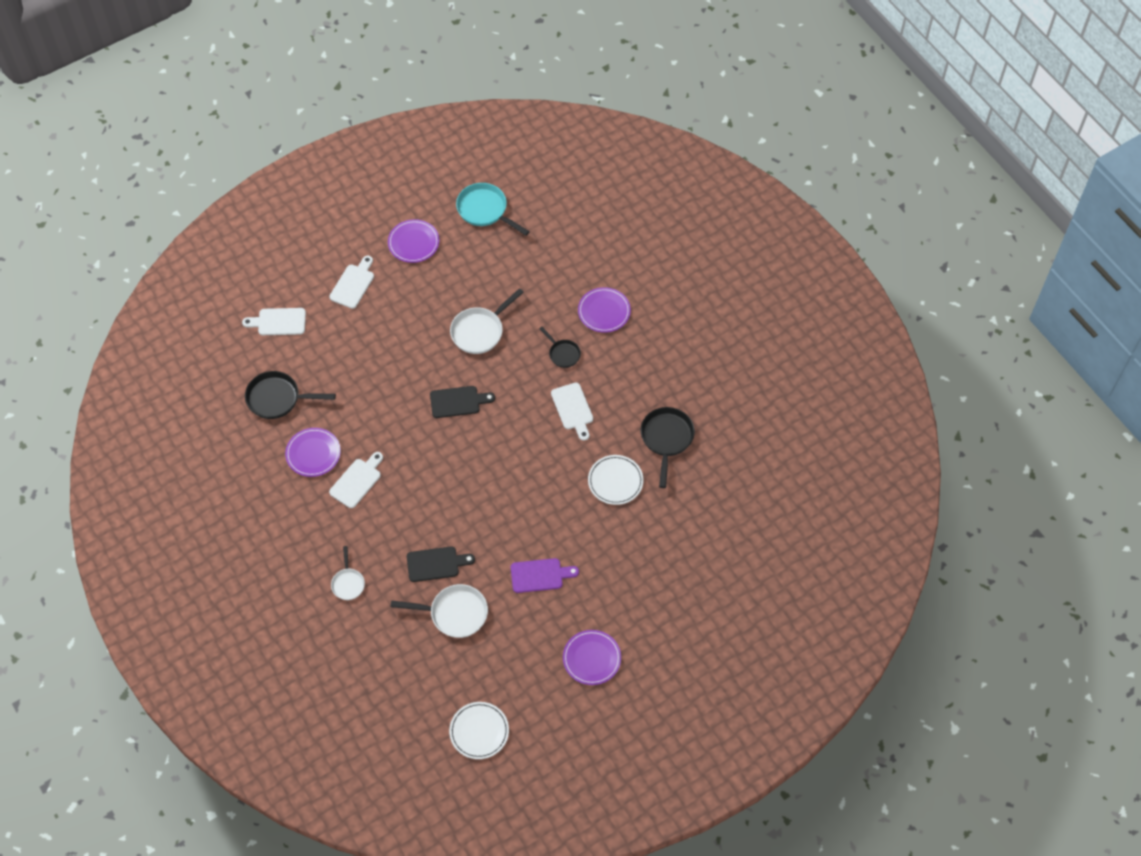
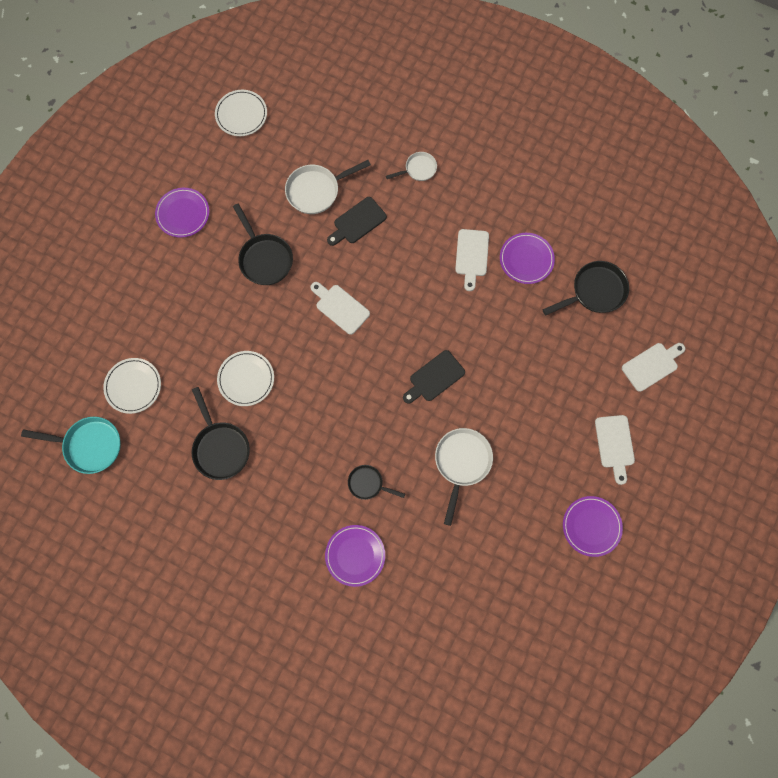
camera: 150 degrees right, 15 degrees up
white pan [331,546,365,600] -> white pan turned 105 degrees clockwise [386,152,437,181]
turquoise pan [456,183,530,236] -> turquoise pan moved to [21,417,121,474]
purple cutting board [511,558,579,593] -> black pan [233,204,293,285]
white cutting board [551,383,593,441] -> white cutting board moved to [311,282,370,335]
none -> white plate [103,358,161,414]

